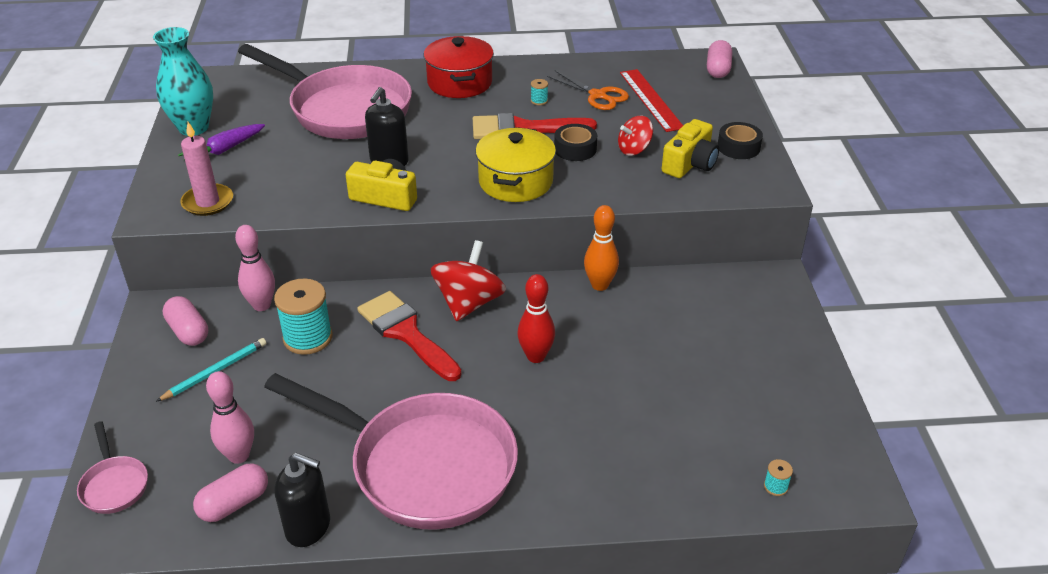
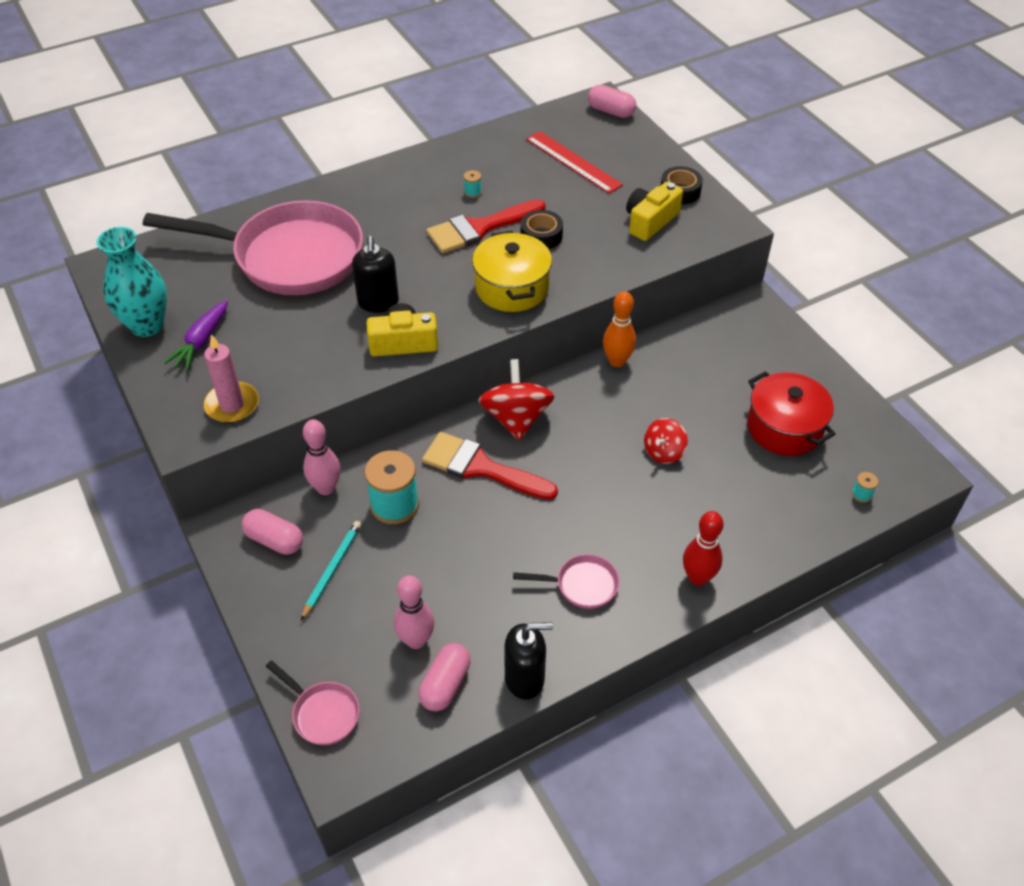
camera: 25 degrees left, 10 degrees up
pink pan [264,373,518,530] -> pink pan [513,554,619,609], size x0.41
red pot [424,36,494,98] -> red pot moved to [747,371,836,456]
red bowling pin [518,274,555,363] -> red bowling pin moved to [683,511,724,586]
orange scissors [547,71,629,110] -> none
red spinning top [618,116,653,155] -> red spinning top moved to [644,418,688,464]
yellow camera [662,119,719,178] -> yellow camera turned 150 degrees counterclockwise [626,182,683,241]
pink capsule [707,40,732,78] -> pink capsule turned 45 degrees counterclockwise [588,85,636,118]

